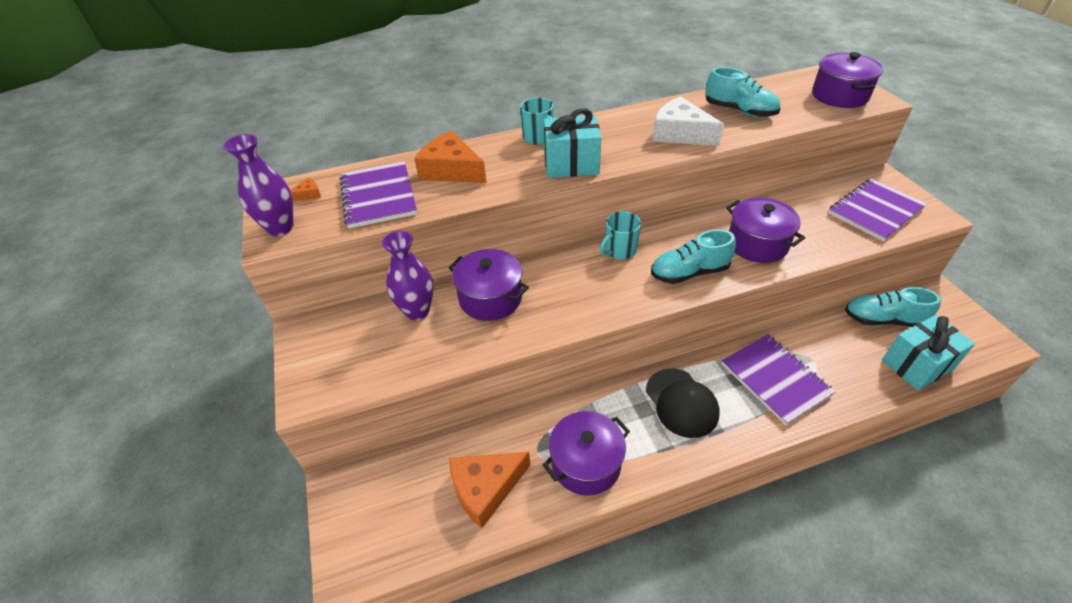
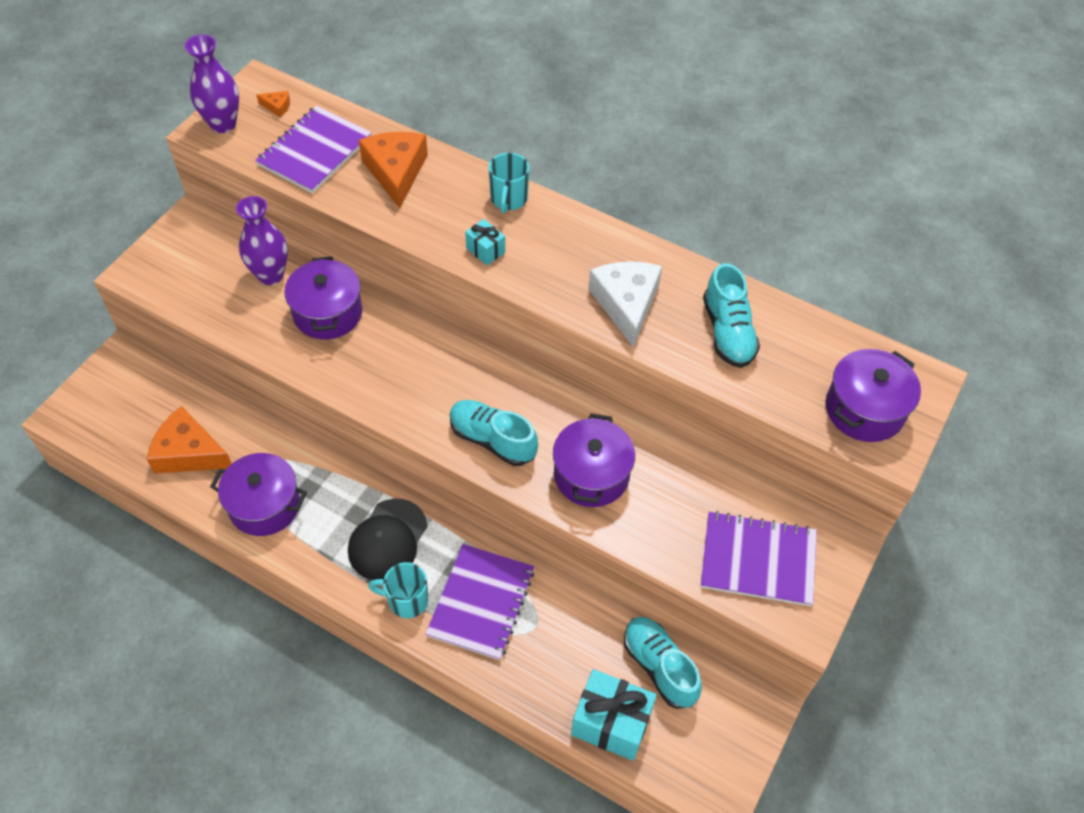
camera: 45 degrees right, 10 degrees up
turquoise gift [544,108,601,178] -> turquoise gift [465,219,505,265], size x0.51
turquoise mug [599,211,641,259] -> turquoise mug moved to [368,562,428,618]

